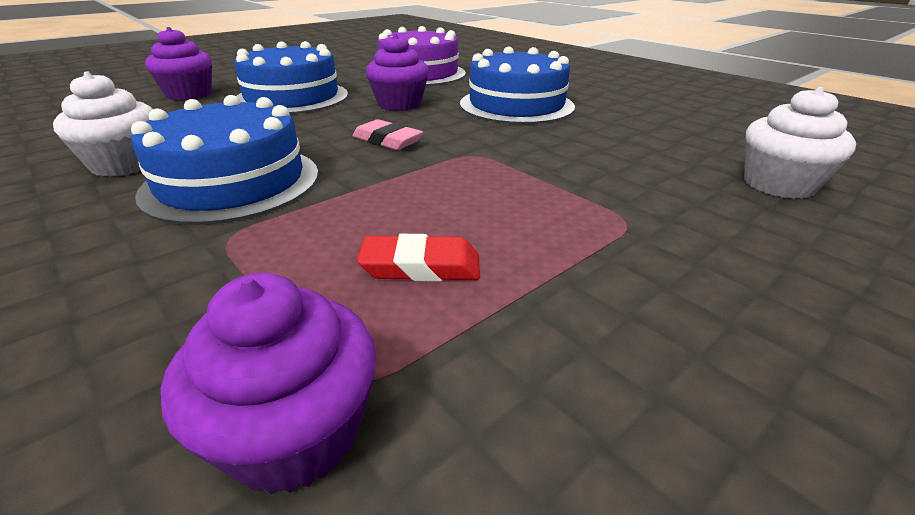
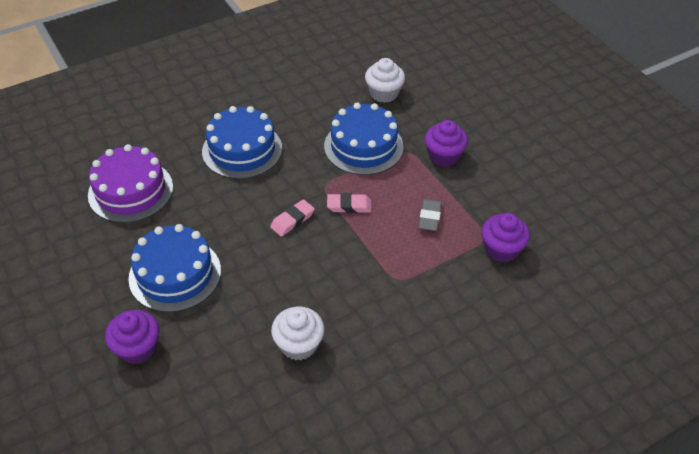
camera: 80 degrees left, 15 degrees up
blue cake [131,95,318,225] -> blue cake moved to [324,103,404,175]
red eraser [357,234,480,282] -> grey eraser [418,199,442,231]
purple cupcake [366,33,429,111] -> purple cupcake moved to [425,120,468,167]
none -> pink eraser [327,193,372,213]

